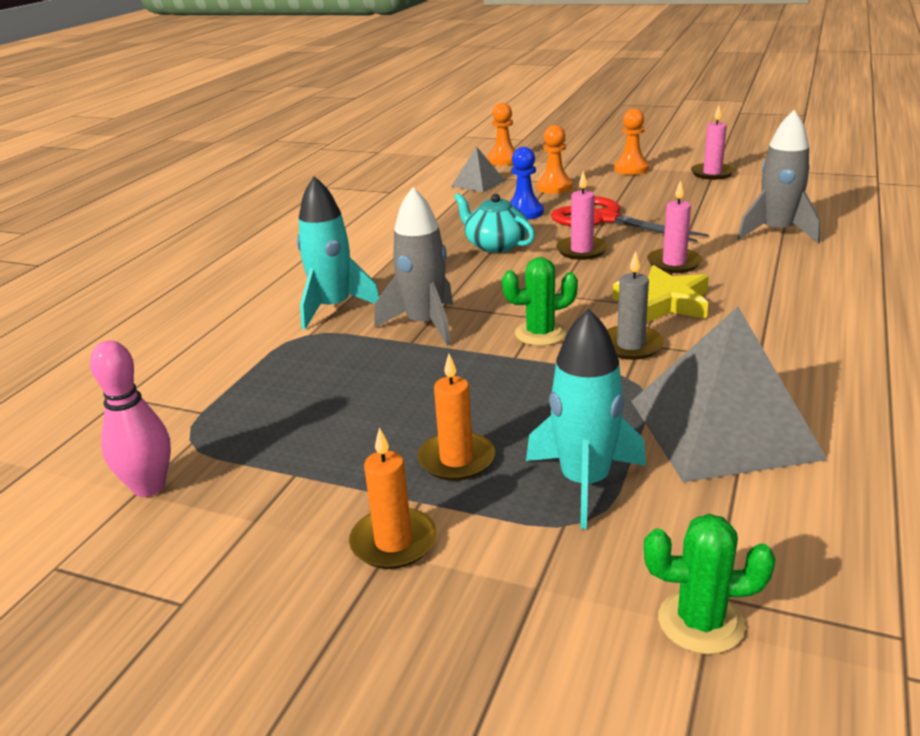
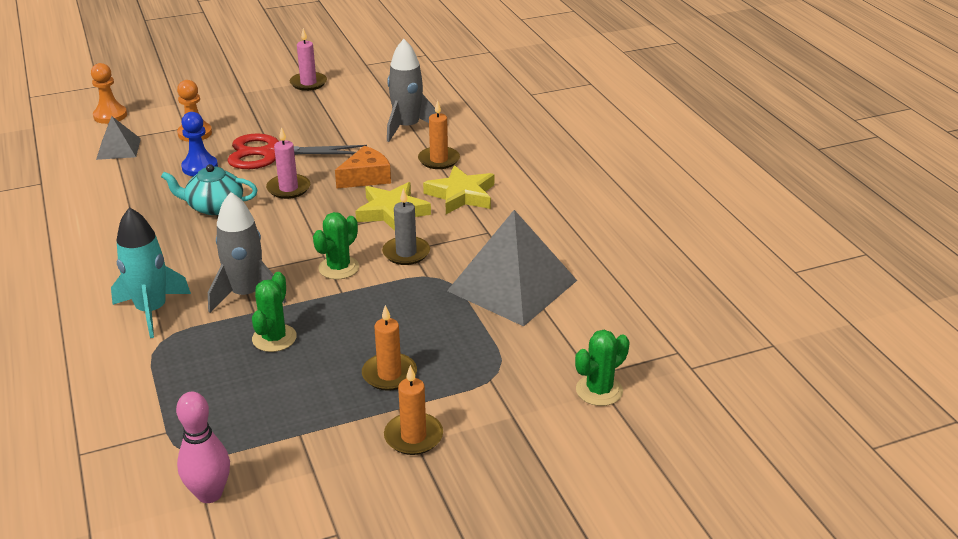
camera: 45 degrees left, 5 degrees up
turquoise rocket [526,308,646,529] -> none
orange pawn [614,109,649,175] -> none
pink candle [647,180,703,273] -> orange cheese [335,146,391,189]
none -> green cactus [252,272,297,352]
none -> orange candle [418,100,460,169]
none -> yellow star [423,165,494,214]

